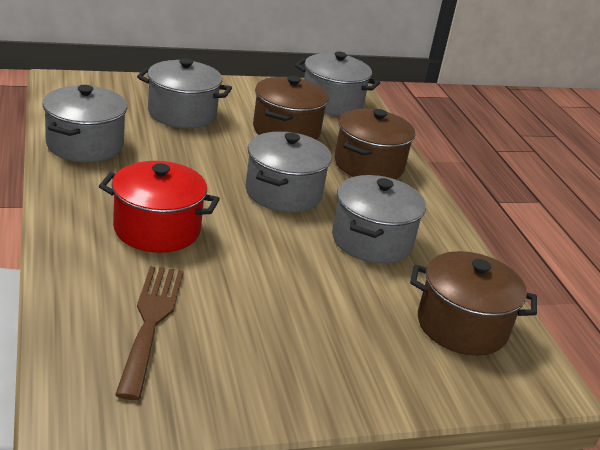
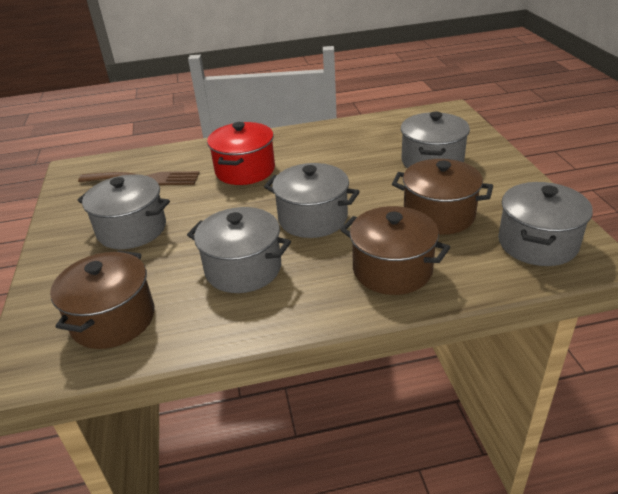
camera: 100 degrees right, 5 degrees up
grey pot [42,85,127,162] -> grey pot moved to [77,174,170,249]

